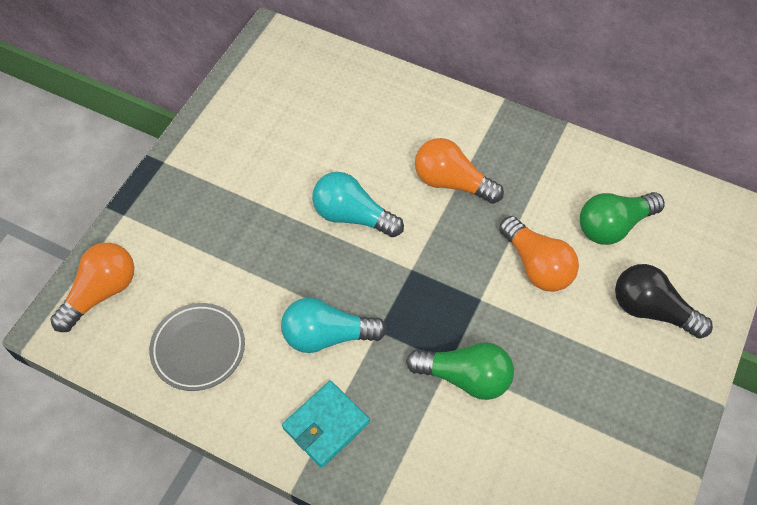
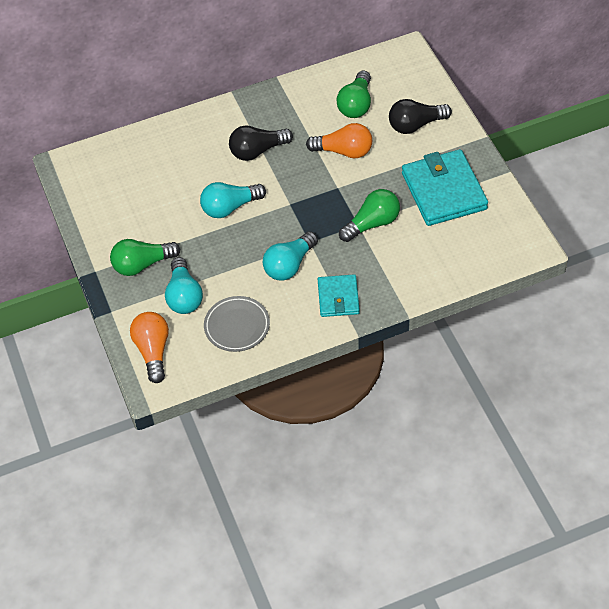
camera: 45 degrees left, 5 degrees down
orange light bulb [415,138,504,204] -> black light bulb [229,125,293,161]
none -> green light bulb [110,239,180,276]
none -> turquoise light bulb [165,257,203,314]
none -> turquoise wallet [402,149,488,226]

